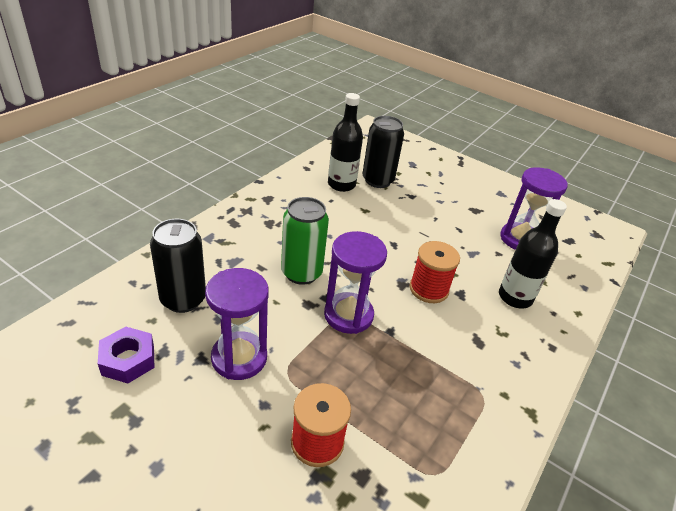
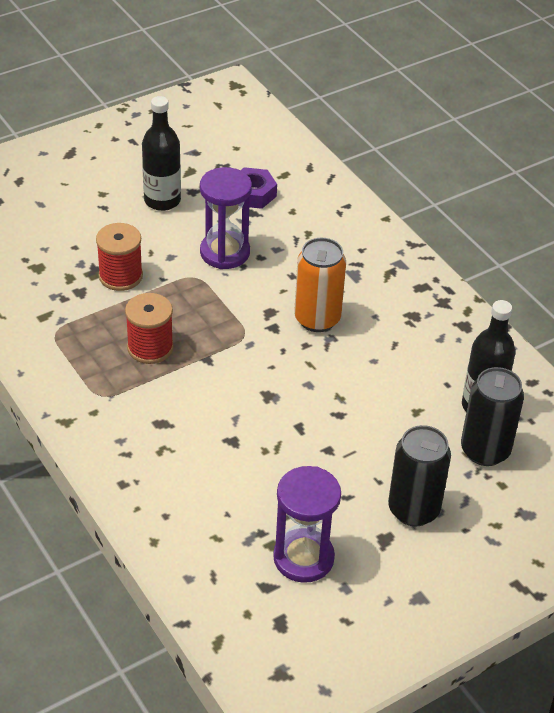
camera: 115 degrees right, 5 degrees up
black can [150,219,206,313] -> black can moved to [388,425,451,526]
green can [281,197,329,285] -> orange can [294,238,346,332]
purple hourglass [324,231,387,334] -> none
red spool [409,241,460,303] -> red spool moved to [125,293,174,364]
black bottle [499,199,567,308] -> black bottle moved to [142,96,181,211]

